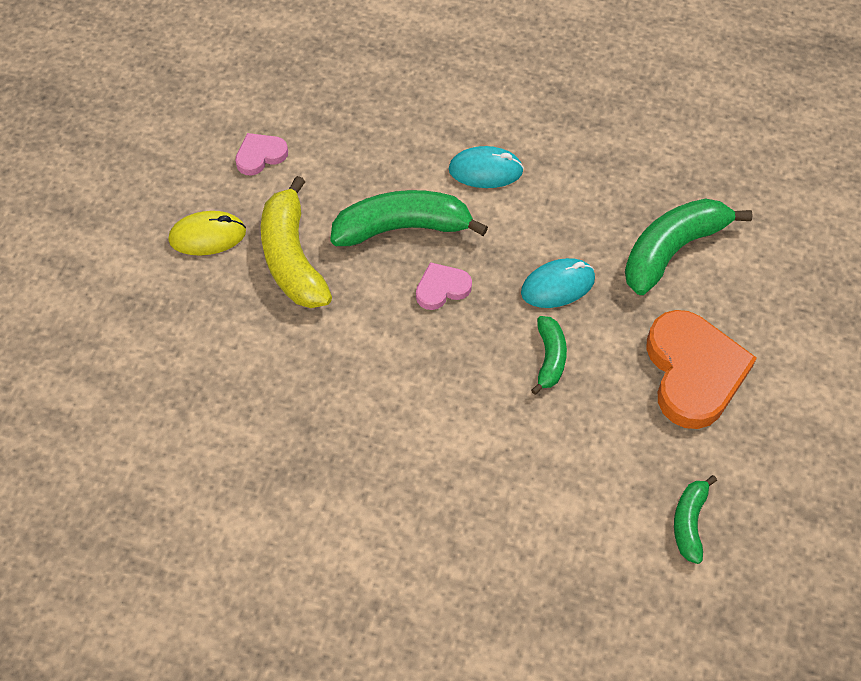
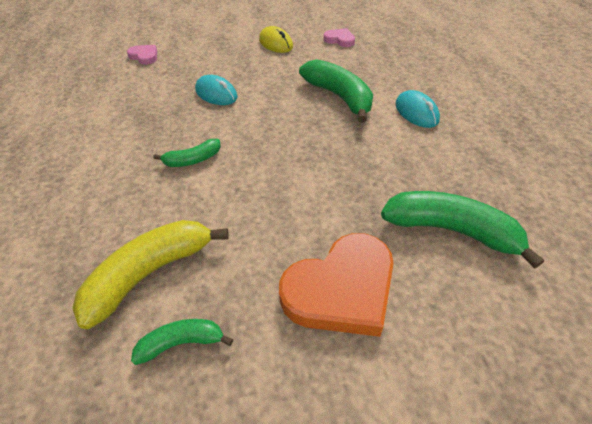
camera: 65 degrees right, 10 degrees down
yellow banana [261,176,332,308] -> yellow banana moved to [72,220,229,329]
pink heart [416,262,472,310] -> pink heart moved to [127,45,157,65]
turquoise mouse [521,258,595,308] -> turquoise mouse moved to [195,75,238,105]
green banana [531,316,567,395] -> green banana moved to [154,139,221,167]

